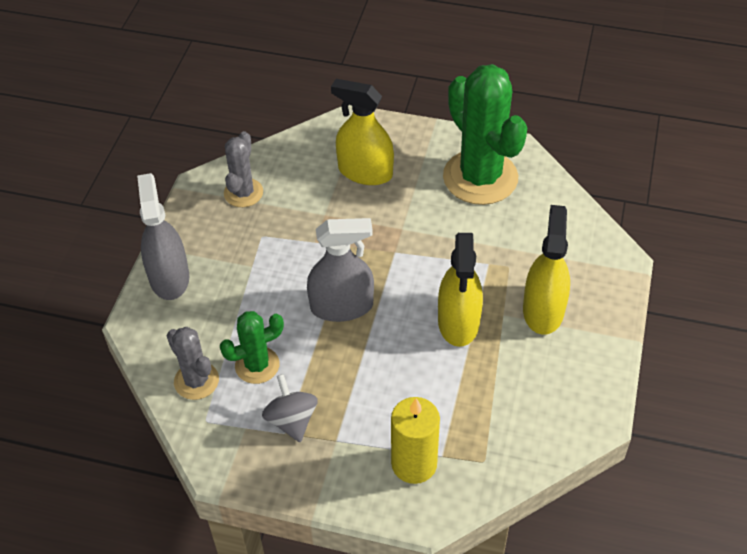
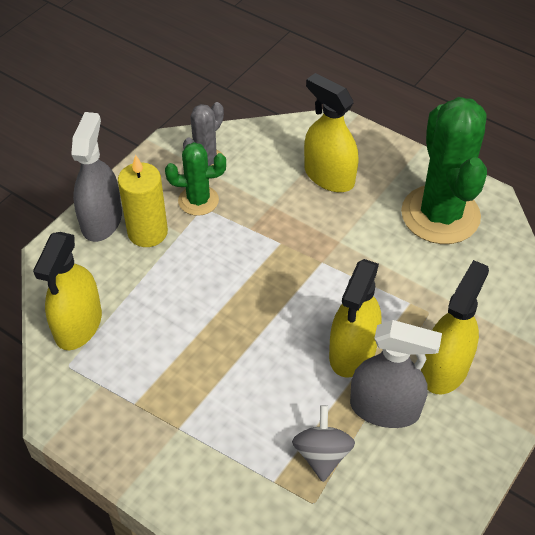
camera: 20 degrees right, 0 degrees up
grey cactus [167,327,219,400] -> yellow spray bottle [33,232,102,350]
green cactus [220,311,284,384] -> green cactus moved to [165,142,226,216]
grey spinning top [262,374,318,442] -> grey spinning top moved to [292,405,355,482]
grey spray bottle [307,218,374,322] -> grey spray bottle moved to [350,320,442,428]
yellow candle [391,397,440,484] -> yellow candle moved to [118,155,168,247]

